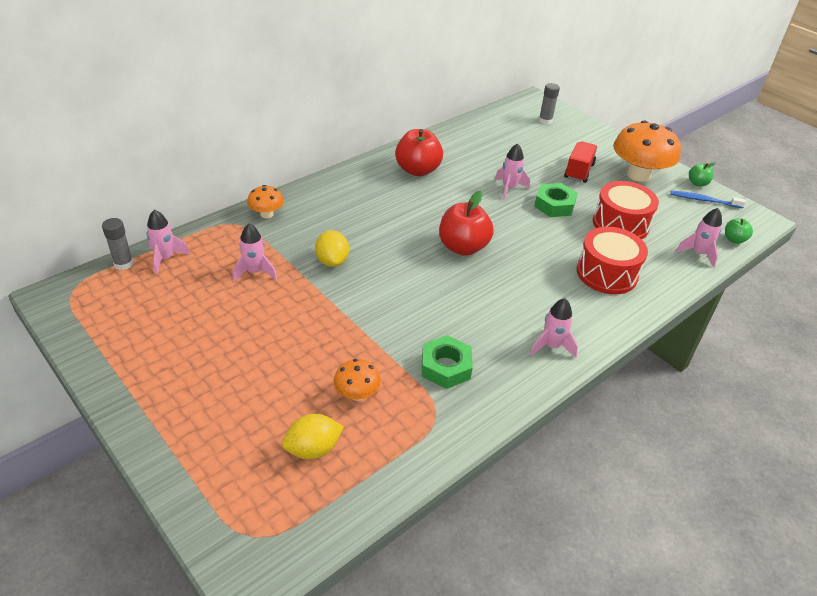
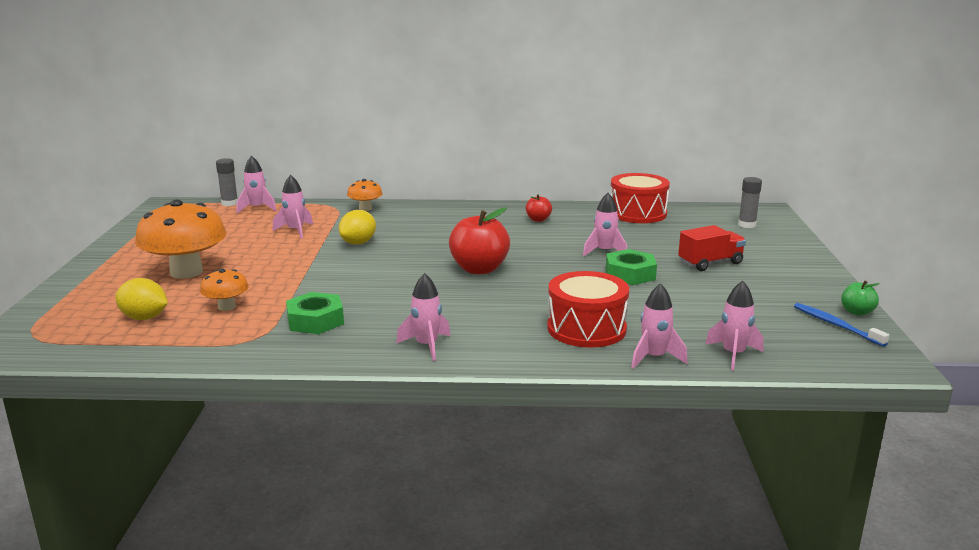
camera: 45 degrees right, 20 degrees down
red apple [395,129,443,176] -> red apple [526,194,552,222], size x0.51
red drum [593,181,659,239] -> red drum moved to [611,173,670,223]
orange mushroom [613,120,681,182] -> orange mushroom moved to [135,200,226,279]
green apple [725,218,753,244] -> none
none -> pink rocket [631,283,687,369]

